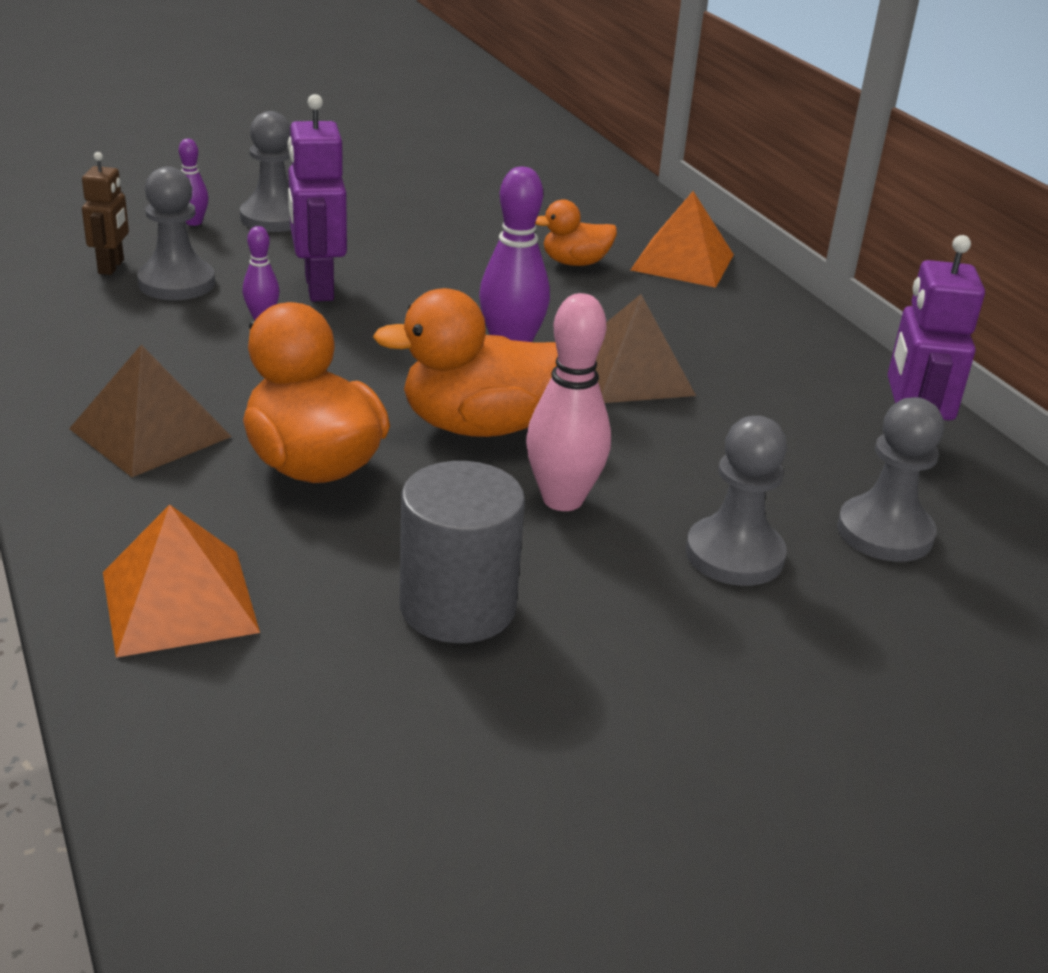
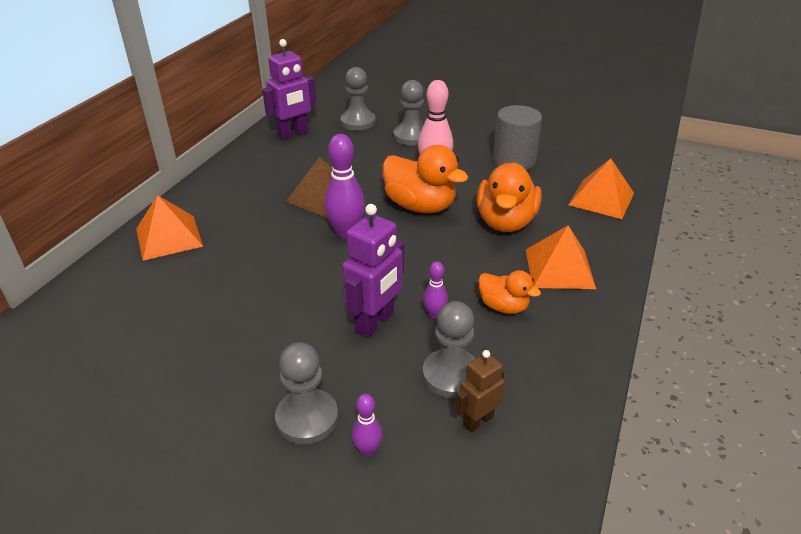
camera: 130 degrees left, 5 degrees up
brown pyramid [69,345,232,477] -> orange pyramid [526,225,596,289]
orange duck [535,199,617,266] -> orange duck moved to [478,270,541,314]

